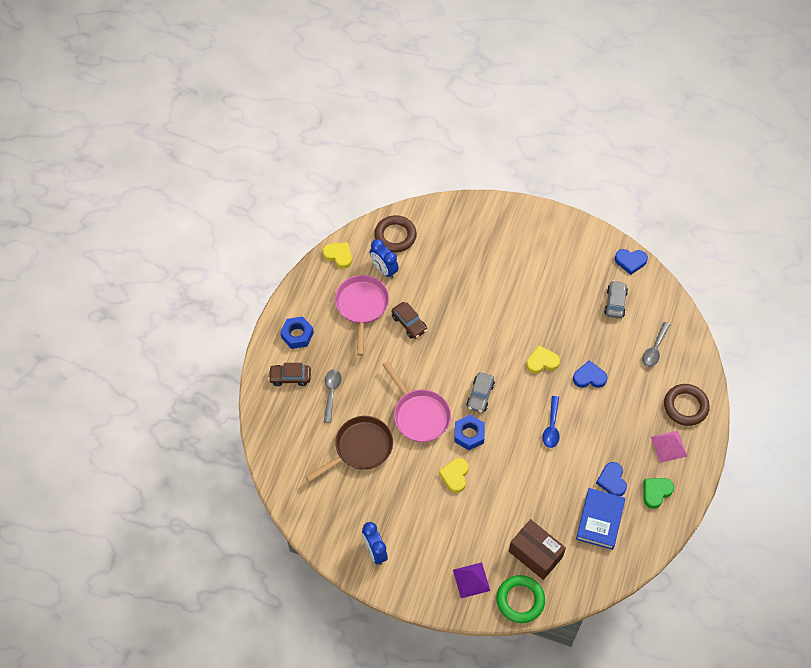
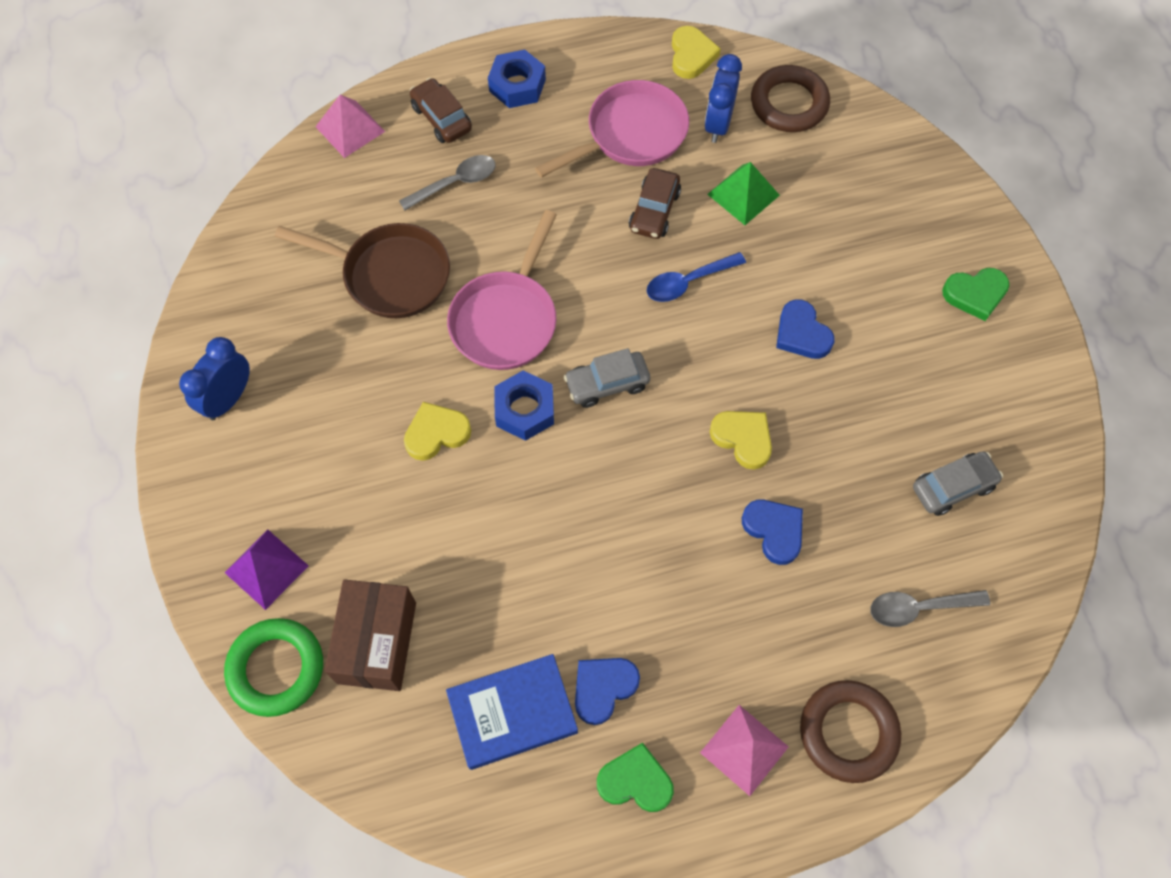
camera: 55 degrees right, 5 degrees up
blue spoon [542,396,560,448] -> blue spoon moved to [647,252,746,302]
blue heart [615,249,648,275] -> blue heart moved to [776,299,834,359]
none -> pink pyramid [315,95,385,158]
none -> green pyramid [707,162,780,225]
none -> green heart [942,268,1010,321]

